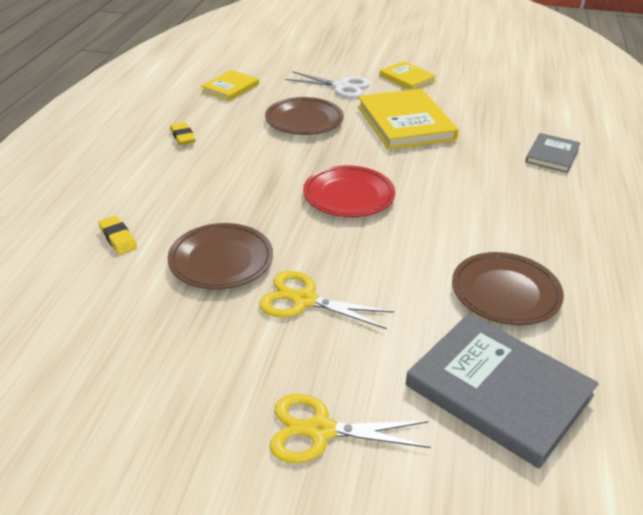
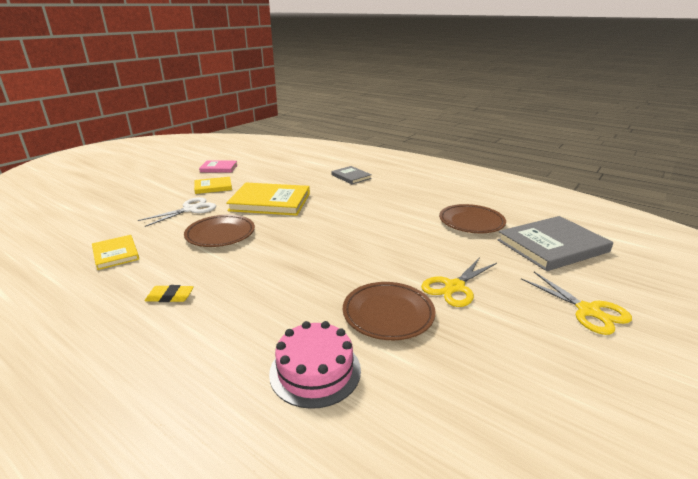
camera: 65 degrees left, 10 degrees down
yellow eraser [98,216,137,255] -> pink cake [269,321,361,409]
yellow scissors [270,394,431,463] -> yellow scissors turned 60 degrees counterclockwise [521,272,632,335]
red plate [303,165,395,217] -> none
none -> pink book [199,160,238,173]

